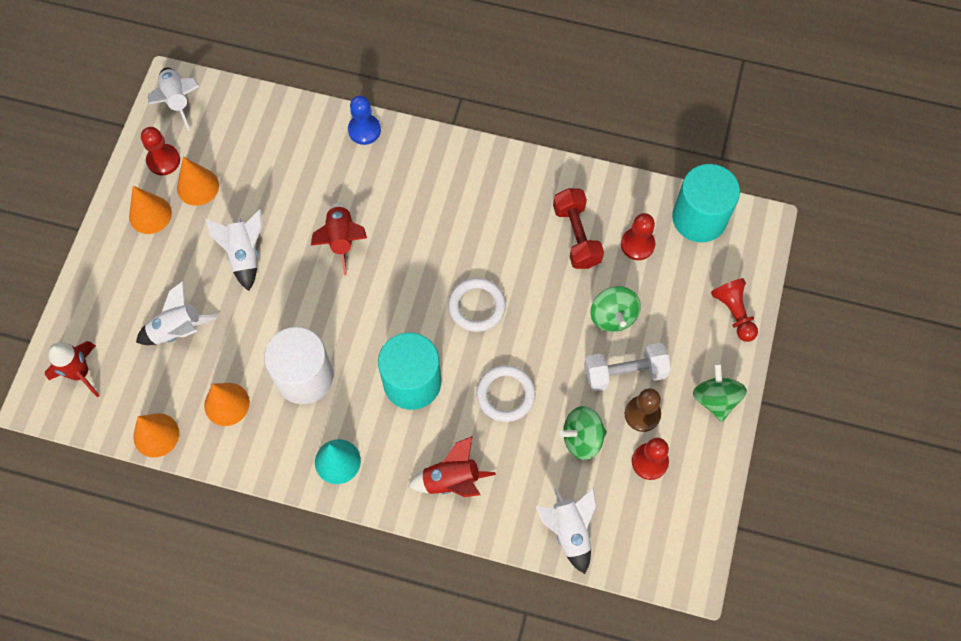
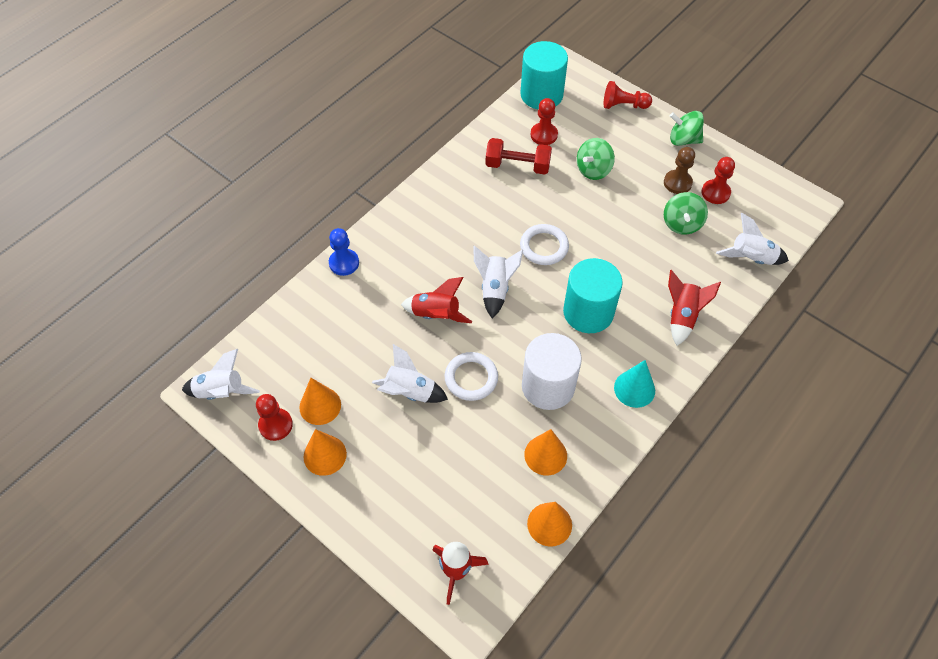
camera: 65 degrees left, 10 degrees down
white rocket [136,281,218,345] -> white rocket moved to [473,246,523,318]
white ring [476,365,536,422] -> white ring moved to [445,352,498,401]
white dumbbell [584,343,671,392] -> none
green spinning top [591,286,641,332] -> green spinning top turned 120 degrees clockwise [577,138,615,180]

